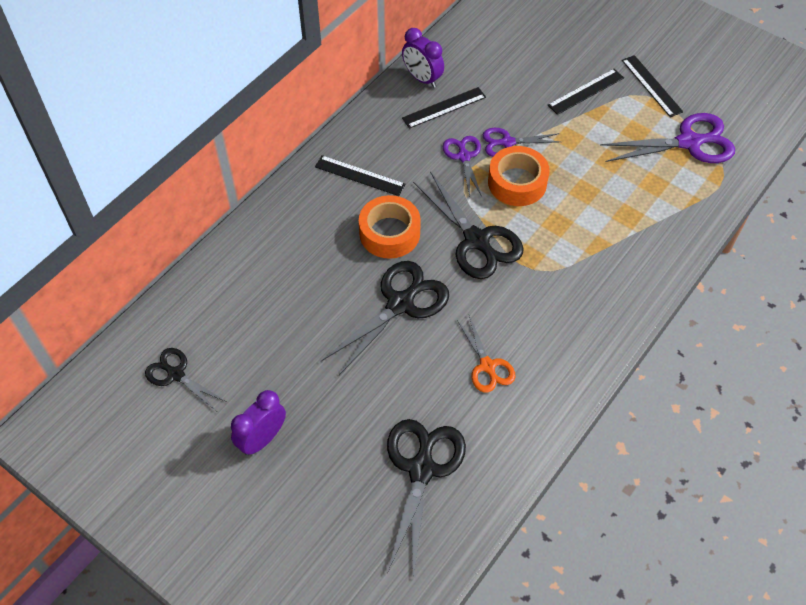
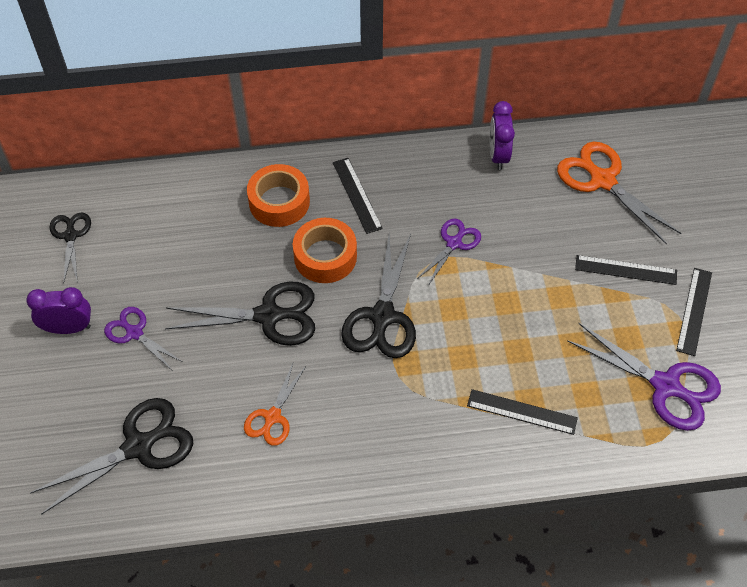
camera: 45 degrees right, 0 degrees up
black ruler [402,87,486,129] -> black ruler moved to [467,389,578,435]
purple scissors [483,128,560,157] -> purple scissors moved to [104,307,183,370]
orange tape [488,146,550,206] -> orange tape moved to [247,164,310,227]
none -> orange scissors [557,141,682,245]

